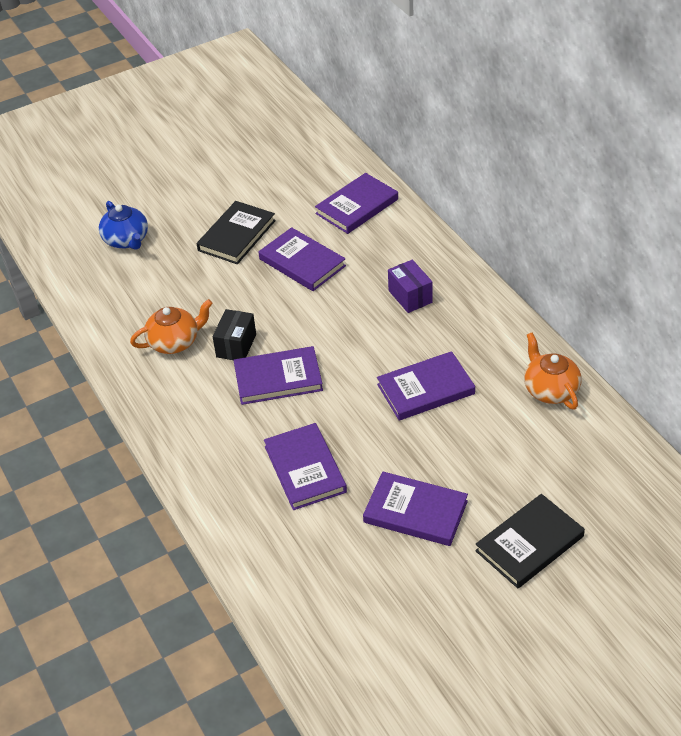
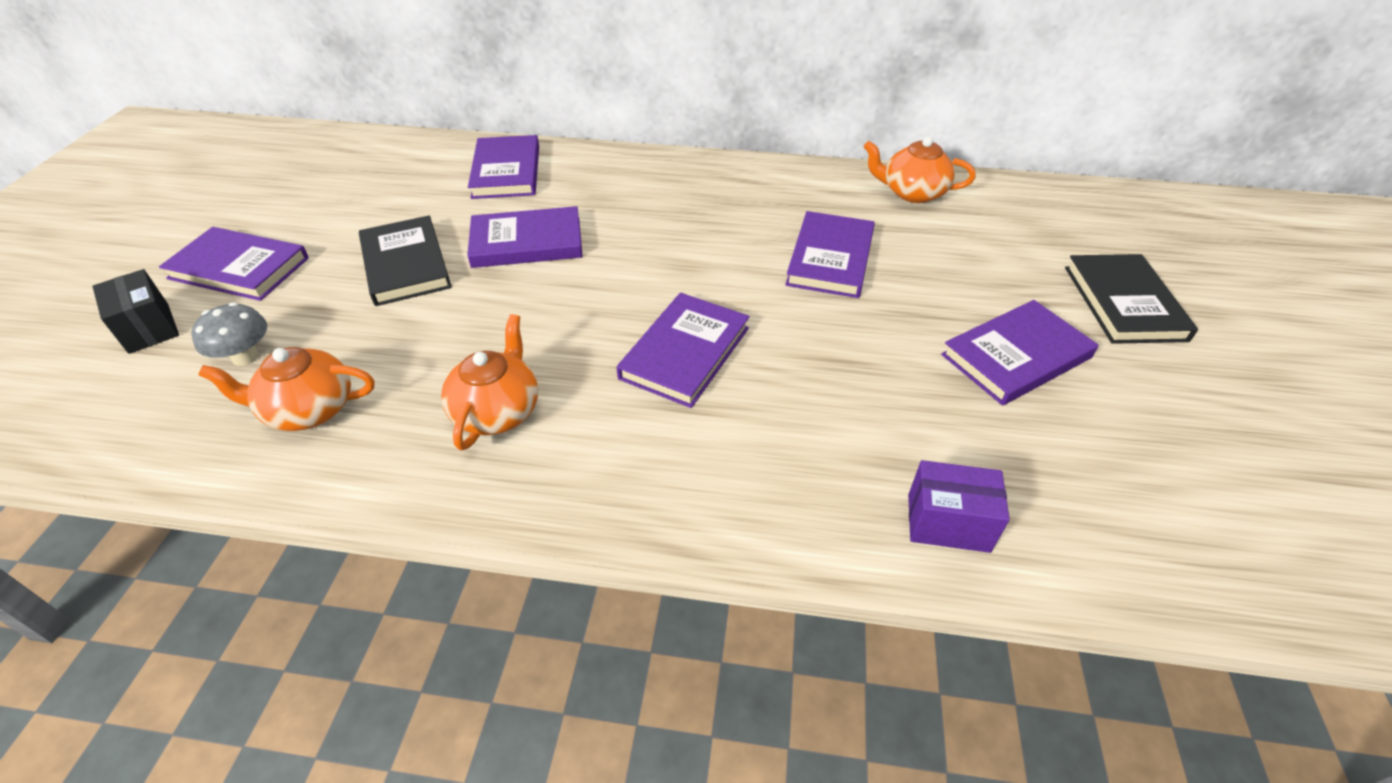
camera: 55 degrees left, 0 degrees up
blue teapot [99,201,148,250] -> grey mushroom [191,302,267,366]
black box [213,309,256,360] -> black box moved to [92,269,179,354]
purple book [264,423,347,510] -> purple book moved to [159,227,309,301]
purple box [388,260,433,313] -> purple box moved to [908,460,1010,553]
none -> orange teapot [198,347,374,431]

